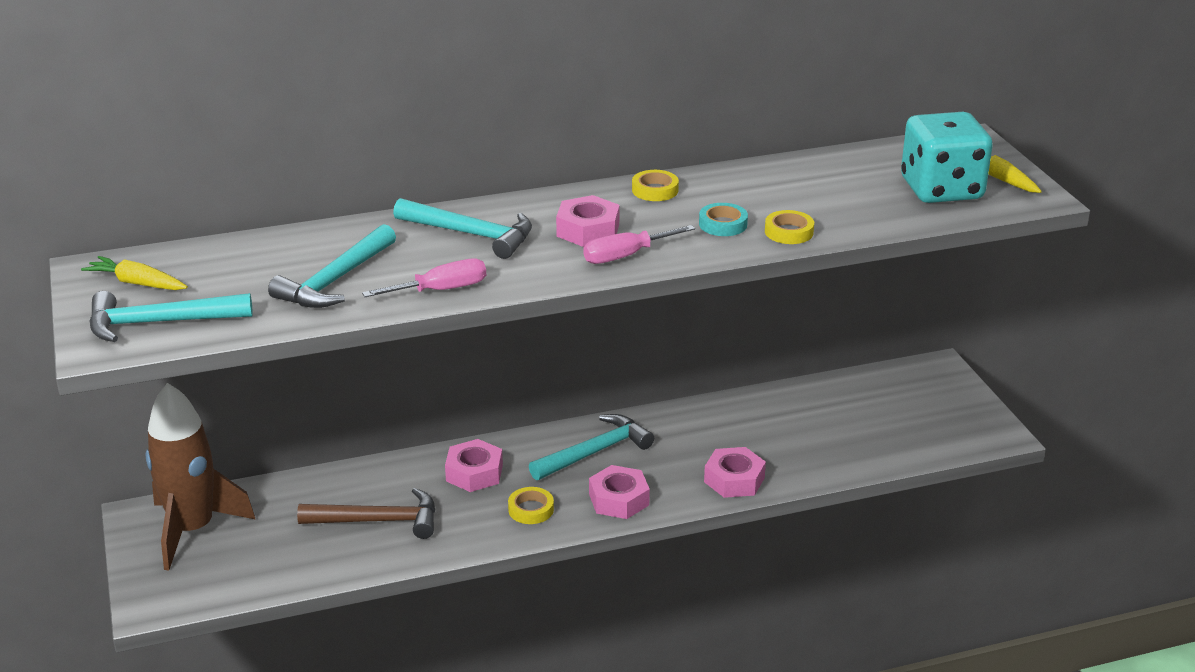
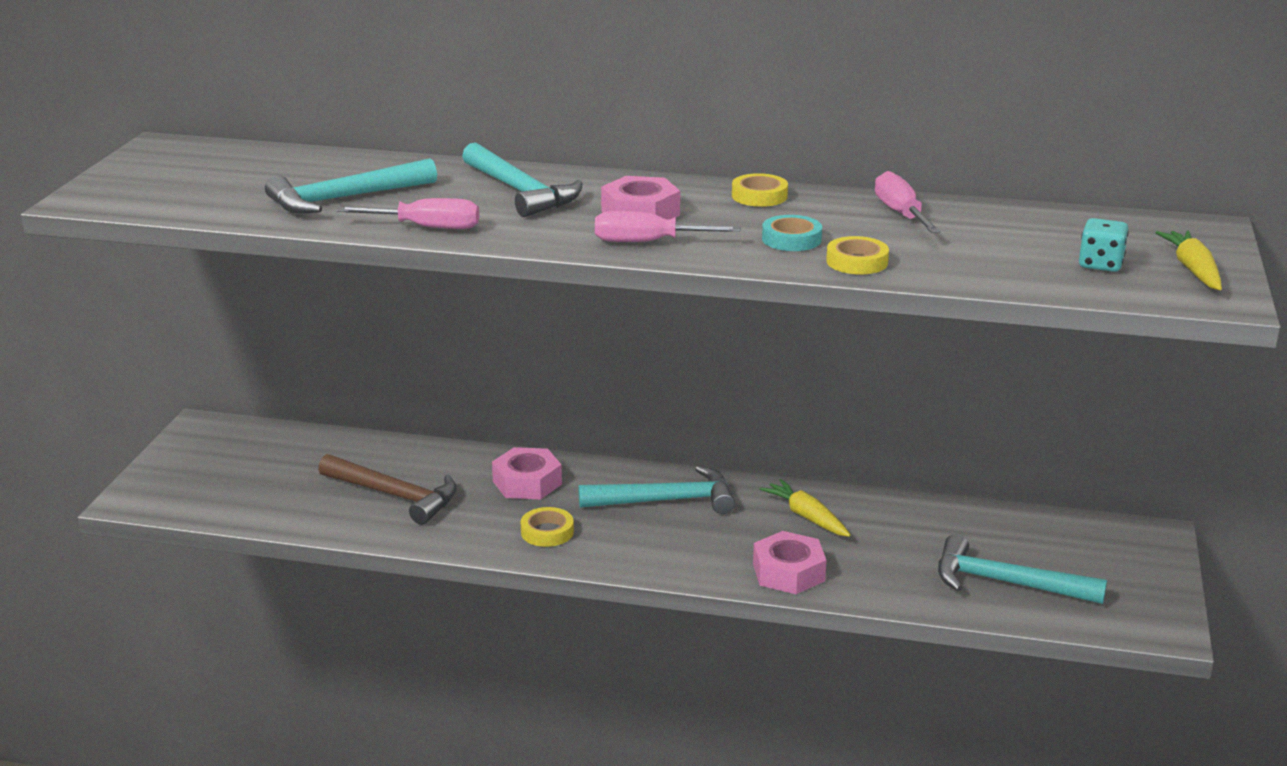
camera: 30 degrees right, 5 degrees down
yellow carrot [81,256,188,290] -> yellow carrot moved to [759,479,851,537]
turquoise hammer [89,291,253,342] -> turquoise hammer moved to [938,534,1107,604]
brown rocket [146,383,256,570] -> none
pink nut [589,465,650,519] -> none
turquoise dice [901,112,993,203] -> turquoise dice [1079,218,1129,272], size x0.45
none -> pink screwdriver [875,171,941,233]

